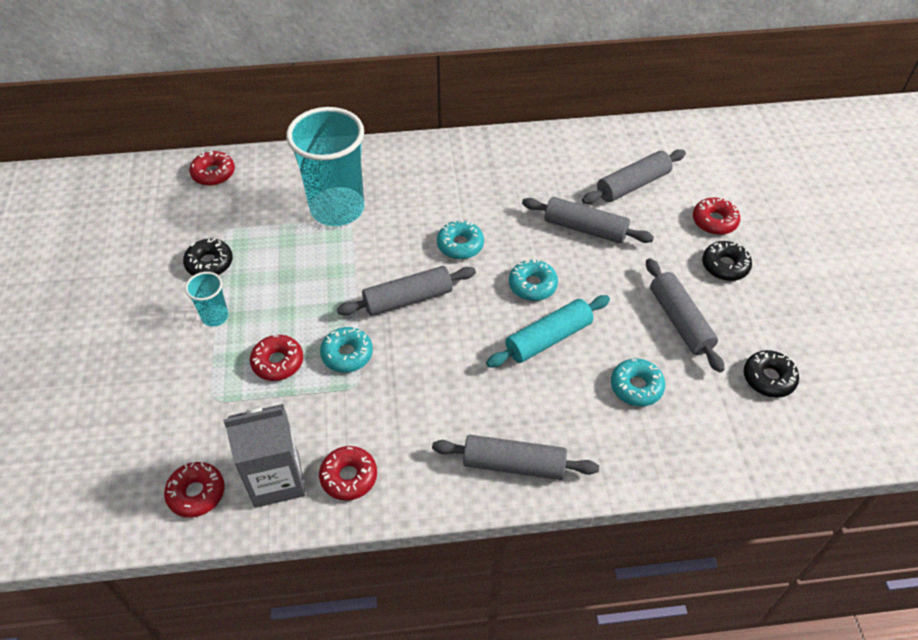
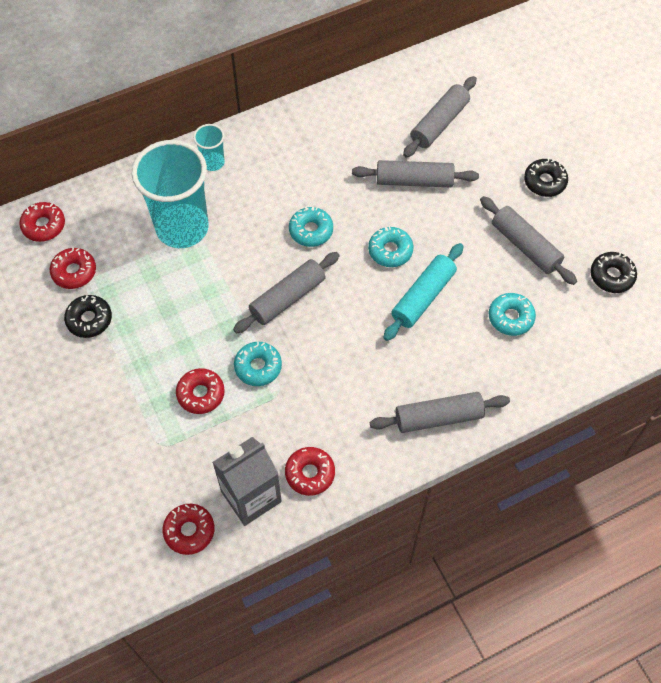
camera: 20 degrees left, 10 degrees up
turquoise cup [185,272,229,327] -> turquoise cup moved to [193,124,225,171]
red donut [693,197,740,235] -> red donut moved to [50,247,96,289]

